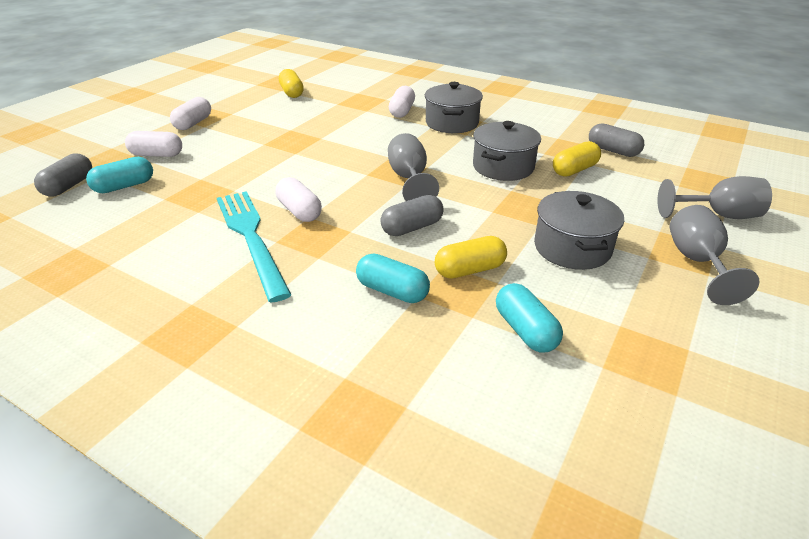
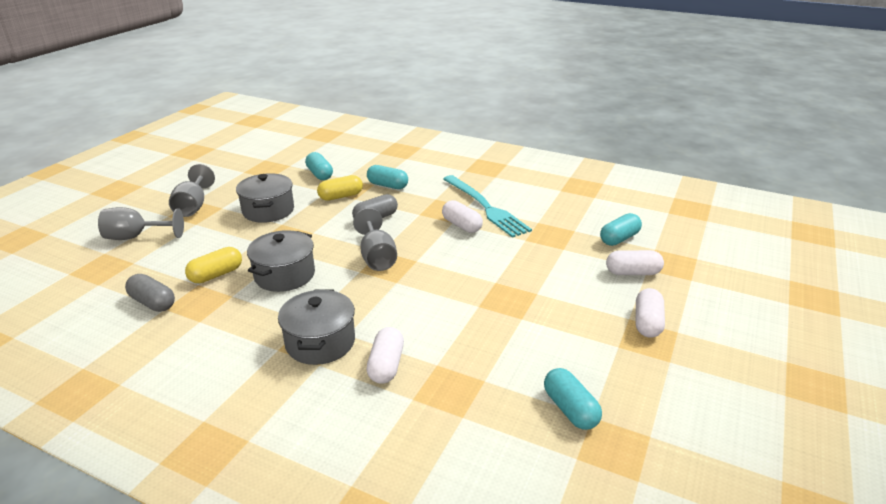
camera: 175 degrees right, 5 degrees down
grey capsule [34,154,92,196] -> none
yellow capsule [279,69,304,98] -> turquoise capsule [544,368,602,430]

